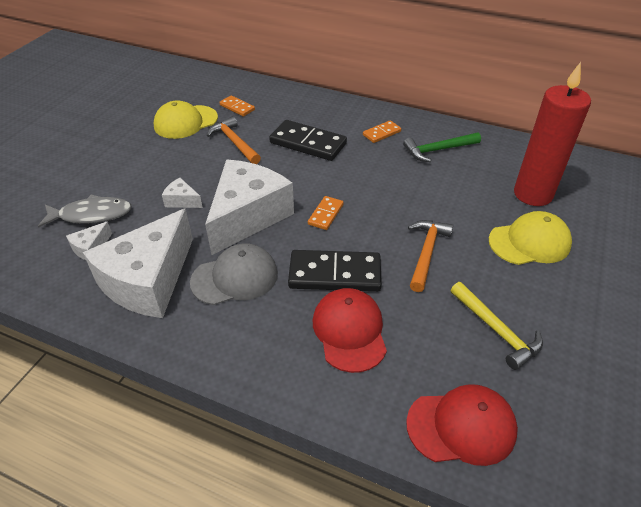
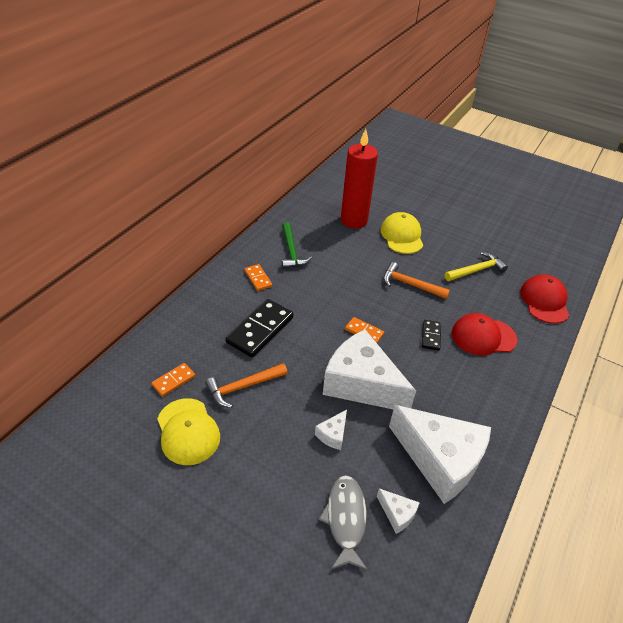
camera: 85 degrees left, 0 degrees up
grey cap [190,243,278,305] -> none
black domino [288,250,382,292] -> black domino [422,320,441,351], size x0.53

